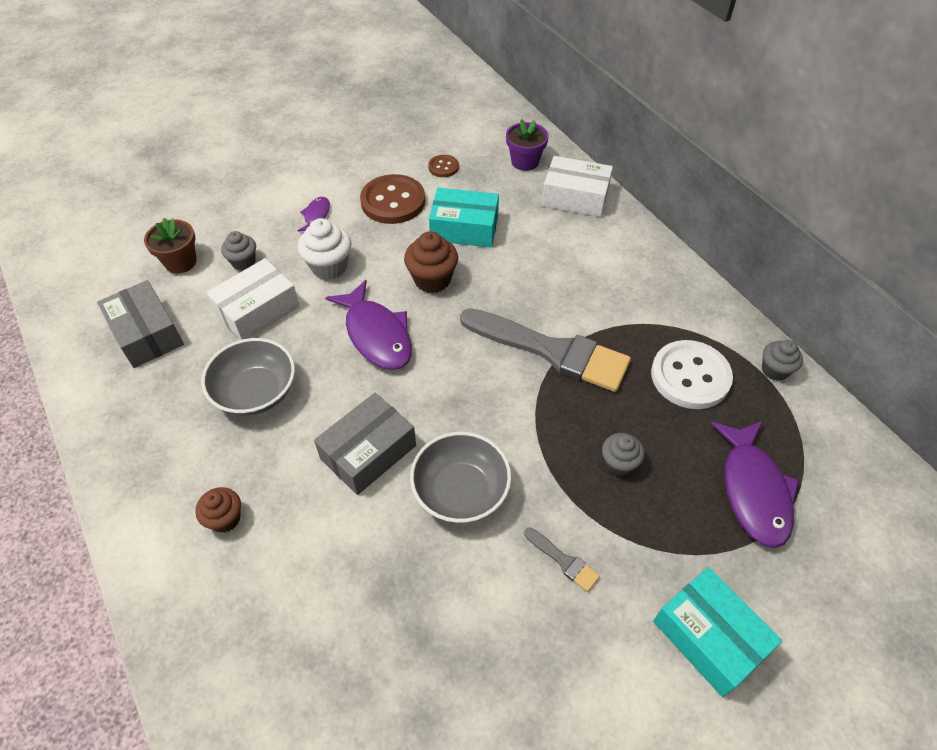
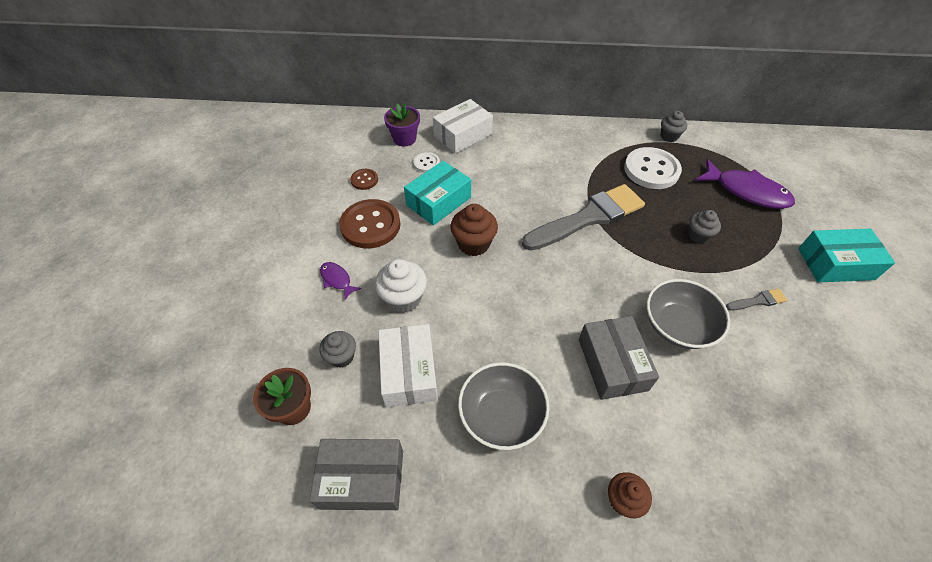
camera: 55 degrees left, 0 degrees up
purple fish [325,280,412,370] -> none
none -> white button [413,152,440,173]

